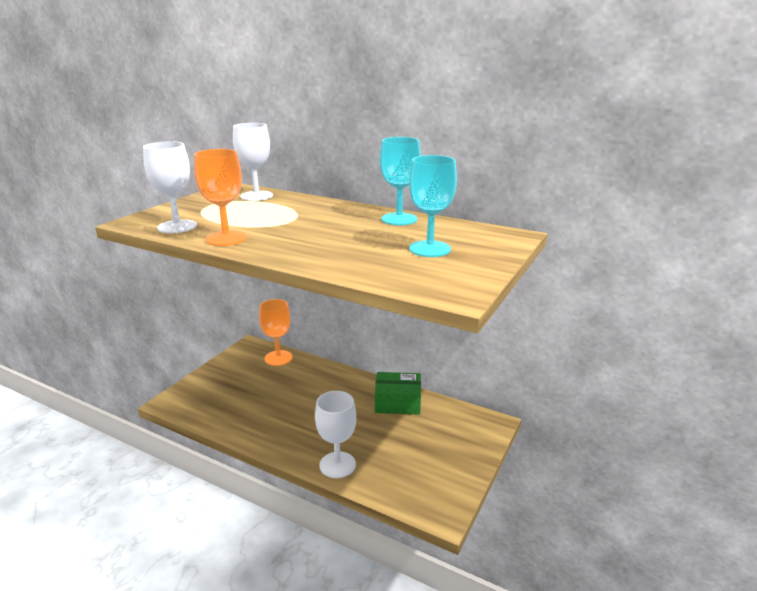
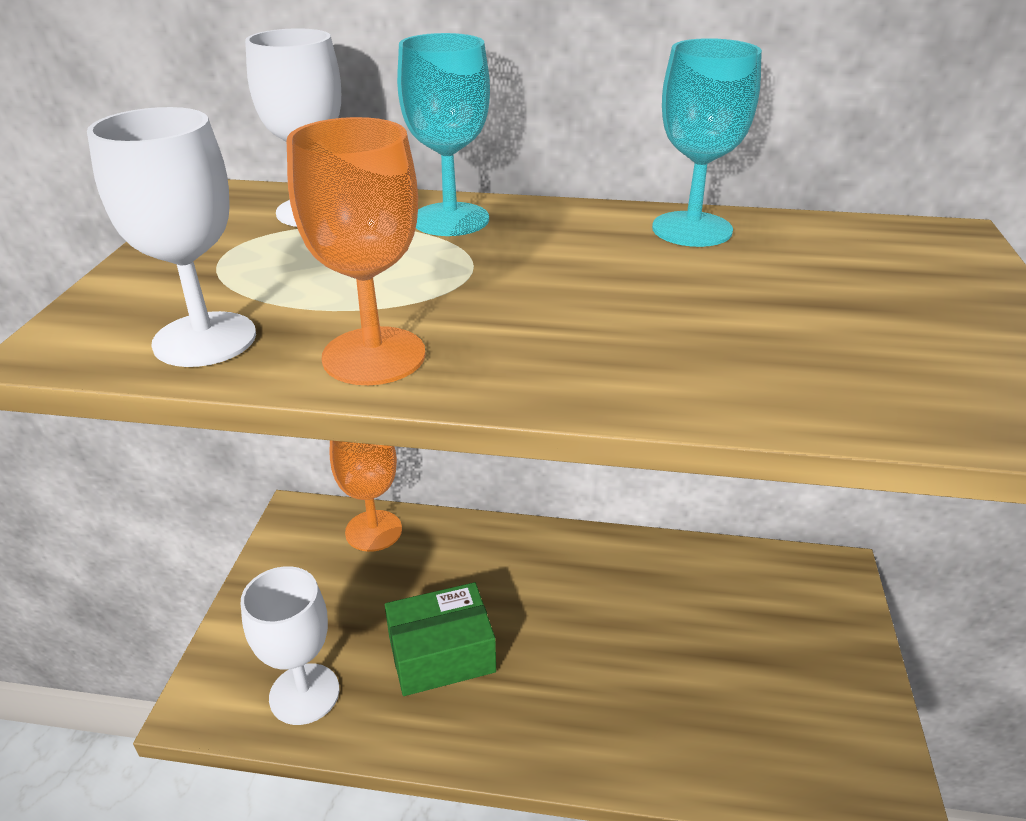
camera: 20 degrees left, 10 degrees up
white goblet [315,391,356,478] -> white goblet moved to [241,566,340,725]
green box [375,372,421,415] -> green box moved to [385,582,496,696]
turquoise goblet [409,155,457,257] -> turquoise goblet moved to [397,33,490,236]

